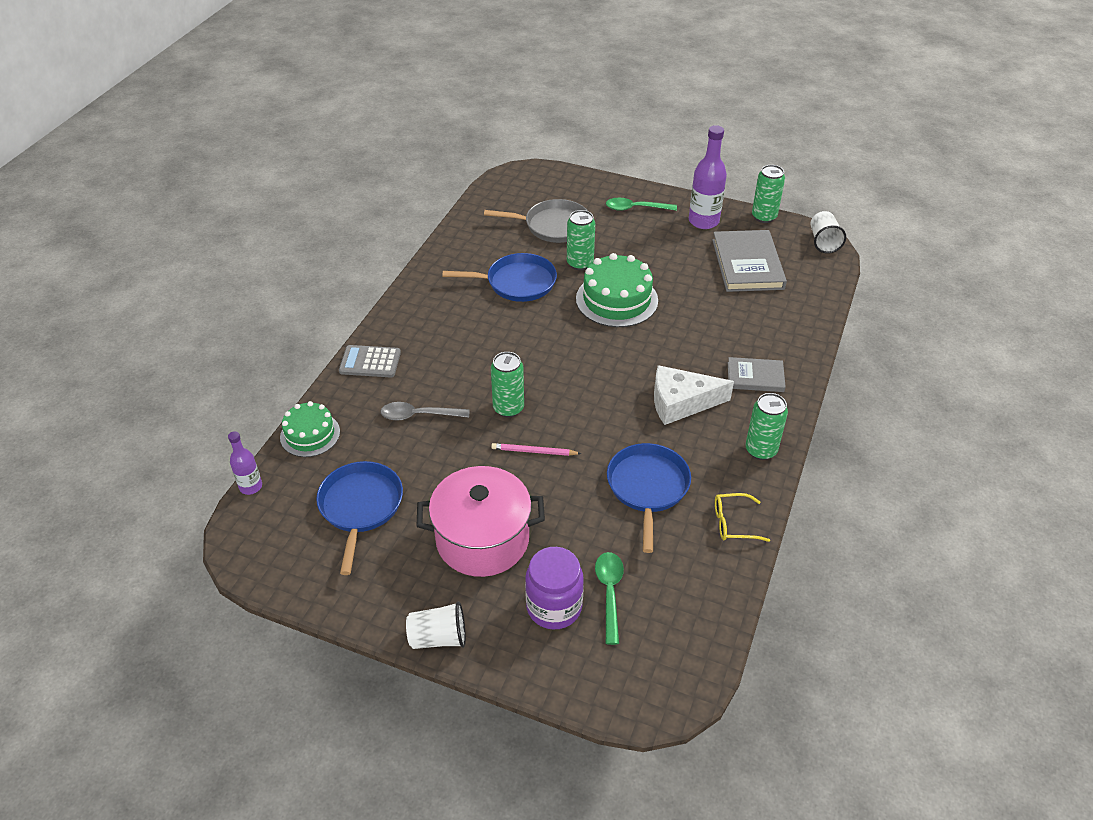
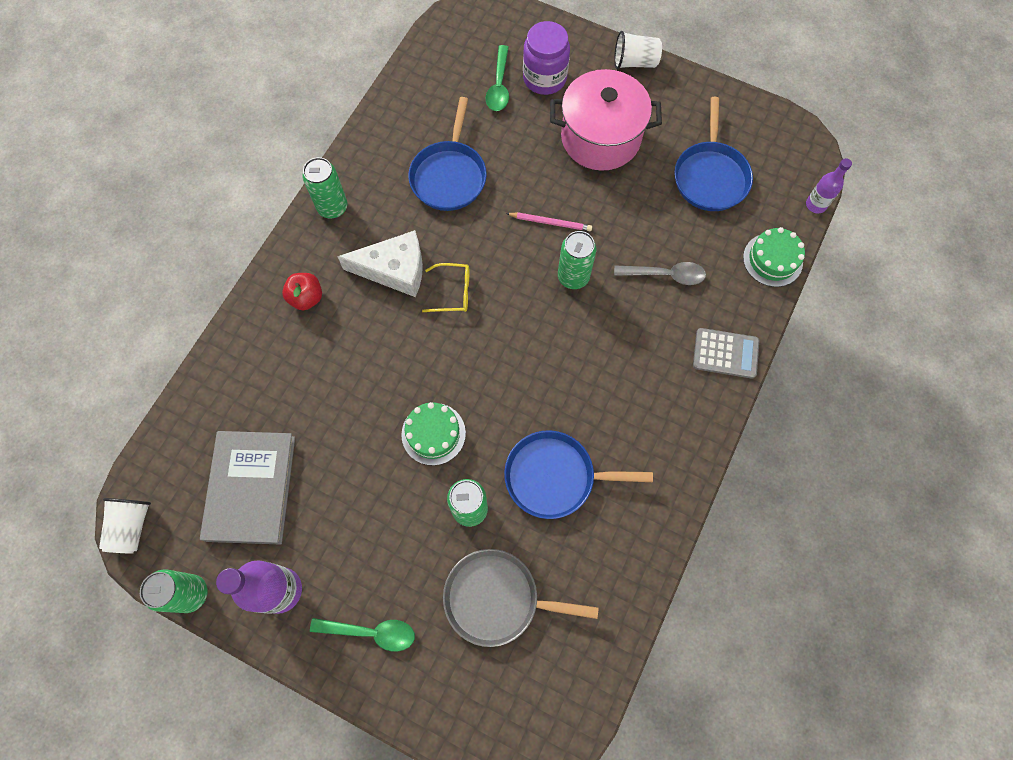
camera: 175 degrees left, 25 degrees up
green cake [576,253,658,327] -> green cake [401,402,466,465], size x0.63
yellow glasses [715,493,770,542] -> yellow glasses moved to [422,263,469,312]
grey book [728,357,786,392] -> red apple [282,273,322,310]

